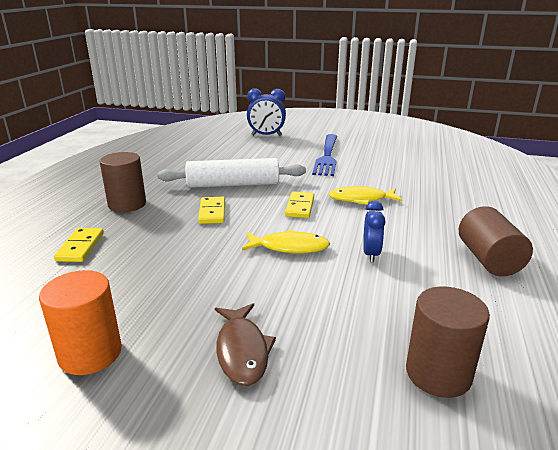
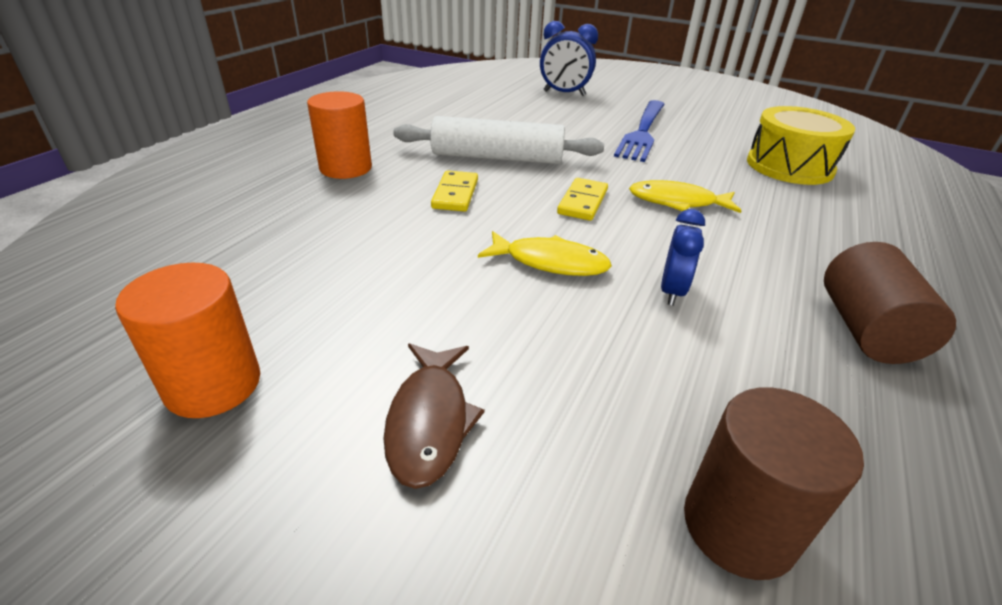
camera: 10 degrees right, 10 degrees up
yellow domino [54,228,104,262] -> none
brown cylinder [100,152,146,212] -> orange cylinder [307,91,372,179]
none -> yellow drum [747,106,855,185]

